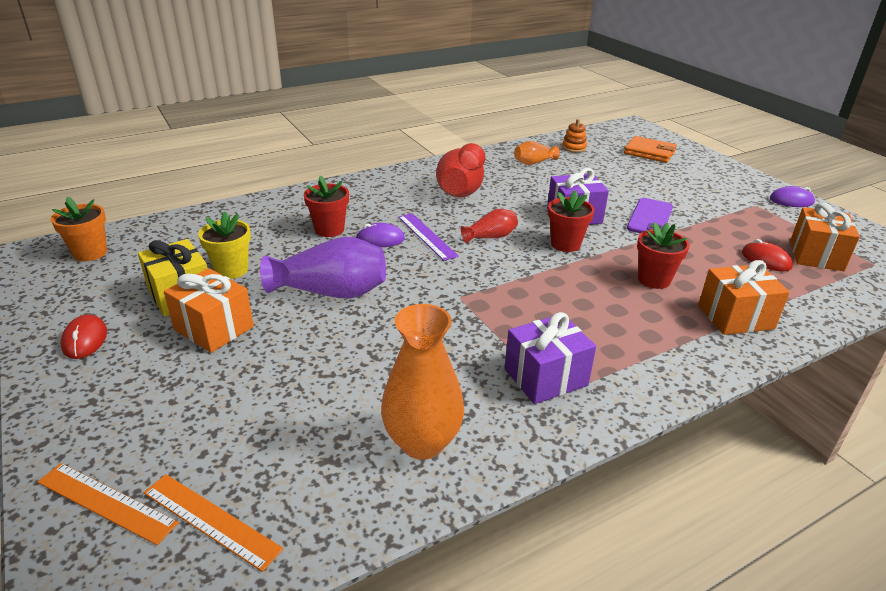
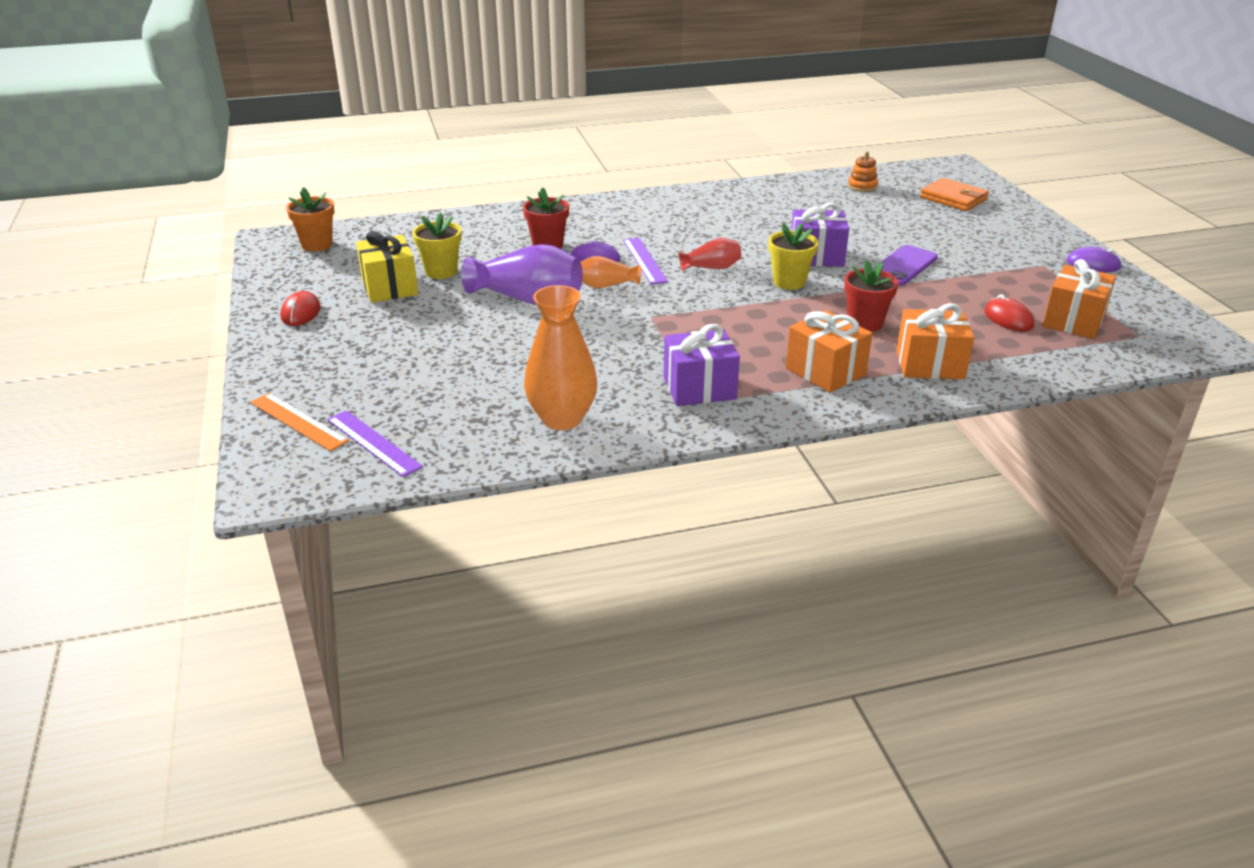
camera: 15 degrees right, 0 degrees up
orange ruler [144,474,283,572] -> purple ruler [327,410,423,477]
orange gift [164,268,254,353] -> orange gift moved to [786,310,872,393]
red vase [436,143,485,198] -> none
orange vase [514,141,560,165] -> orange vase moved to [581,256,641,288]
red flower pot [548,190,595,252] -> yellow flower pot [769,223,818,290]

